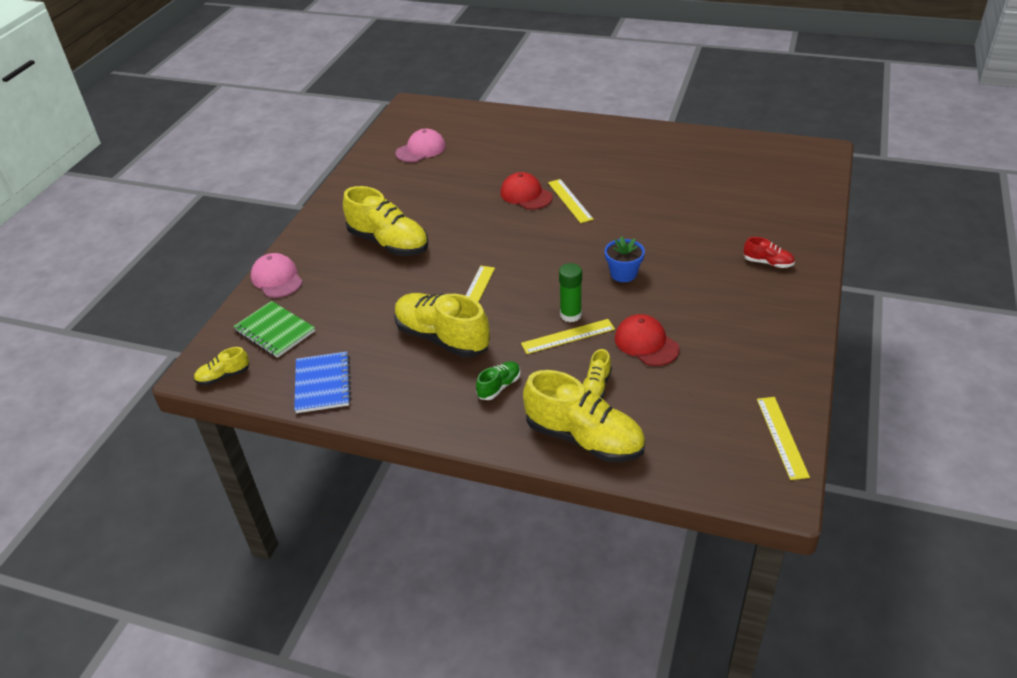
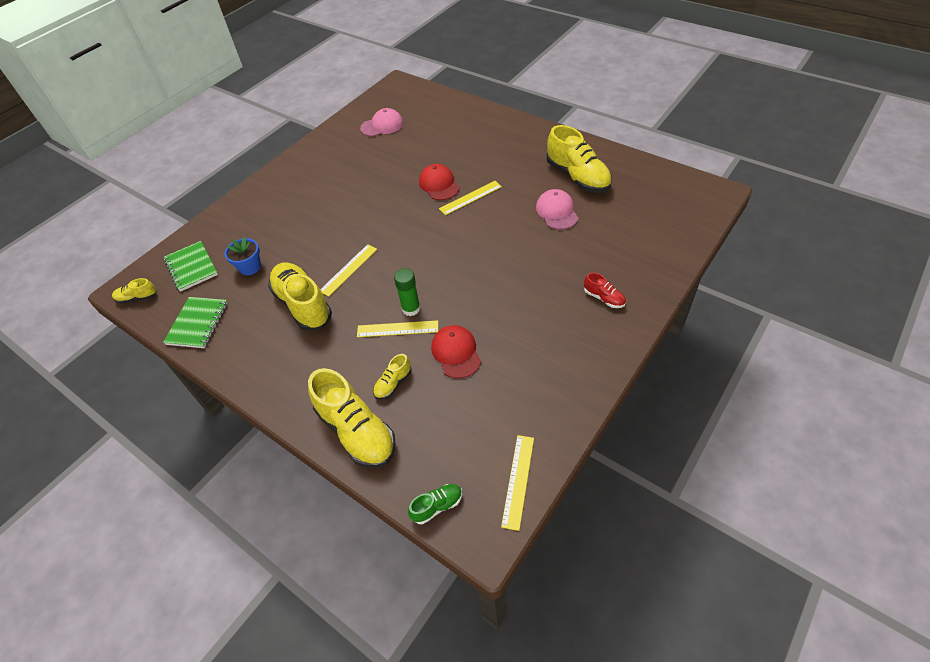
camera: 20 degrees right, 10 degrees up
pink cap [251,253,303,298] -> pink cap moved to [536,189,578,230]
blue notebook [294,351,351,413] -> green notebook [163,297,228,348]
yellow shoe [343,186,428,256] -> yellow shoe moved to [546,125,612,193]
green shoe [476,361,520,400] -> green shoe moved to [408,484,462,524]
yellow ruler [548,179,594,223] -> yellow ruler turned 60 degrees clockwise [439,181,502,215]
blue flower pot [605,236,645,282] -> blue flower pot moved to [225,237,261,275]

